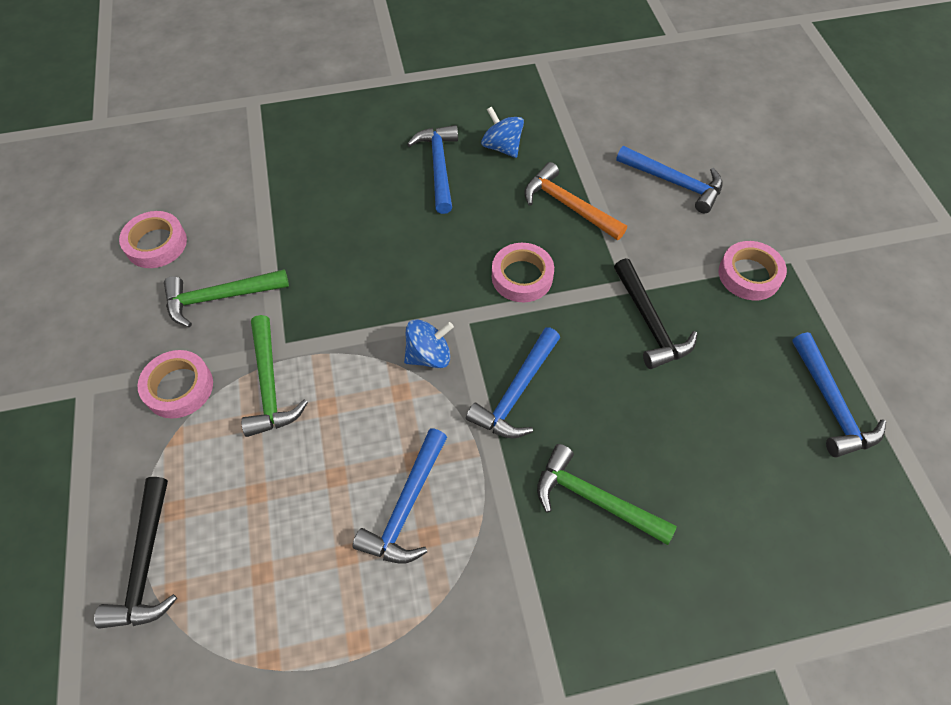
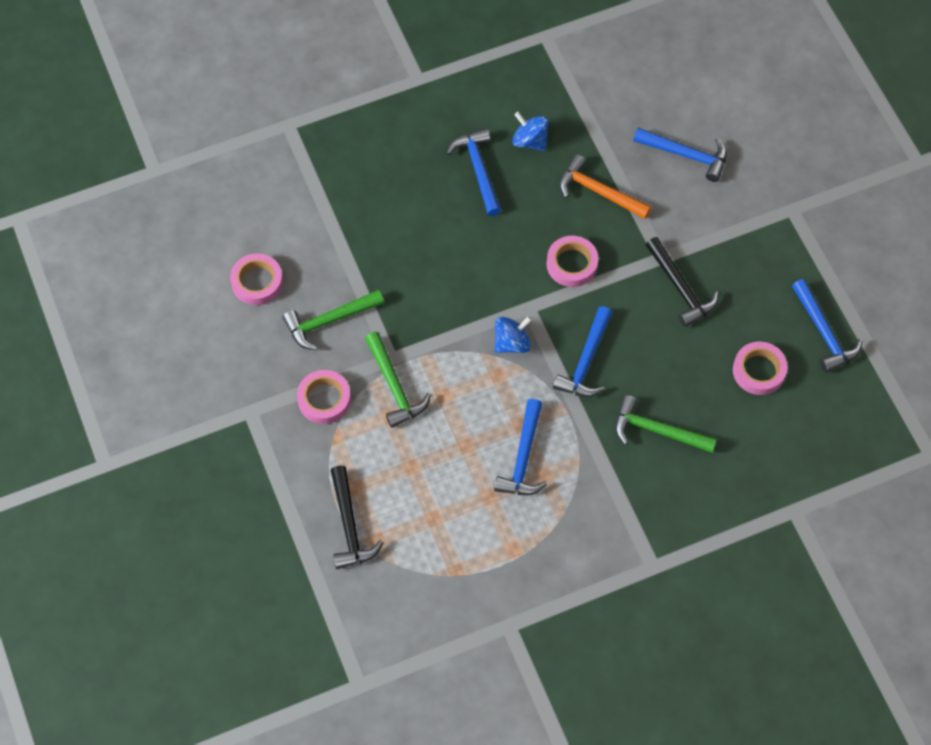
camera: 10 degrees left, 5 degrees up
pink tape [719,241,787,300] -> pink tape moved to [733,342,788,395]

